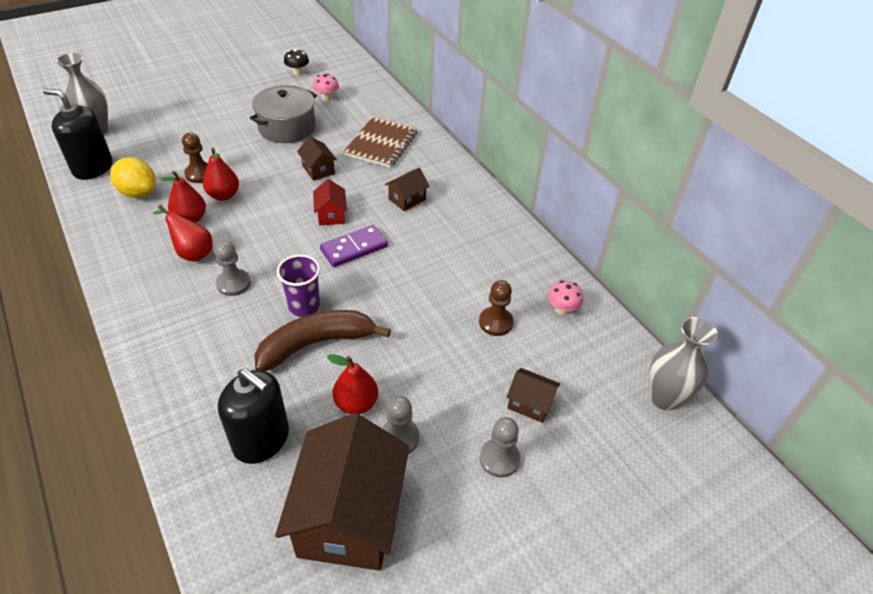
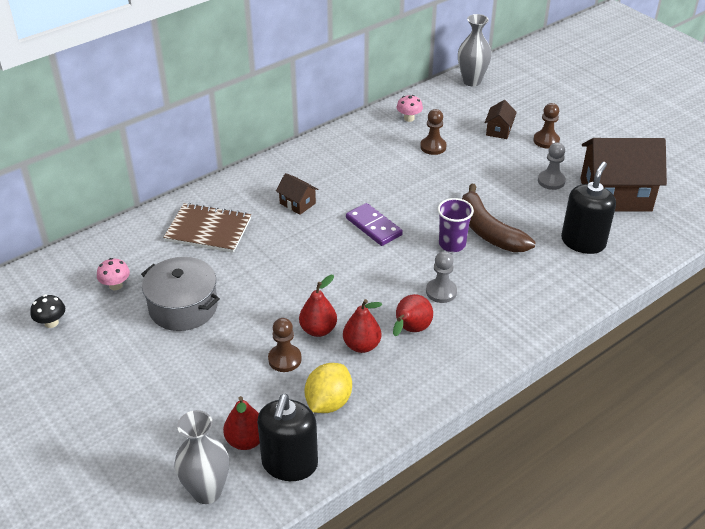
camera: 95 degrees left, 5 degrees down
brown house [297,137,337,181] -> none
red house [313,179,347,225] -> none
red pear [327,354,378,414] -> red pear moved to [223,396,260,450]
grey pawn [480,417,520,478] -> brown pawn [533,103,560,149]

